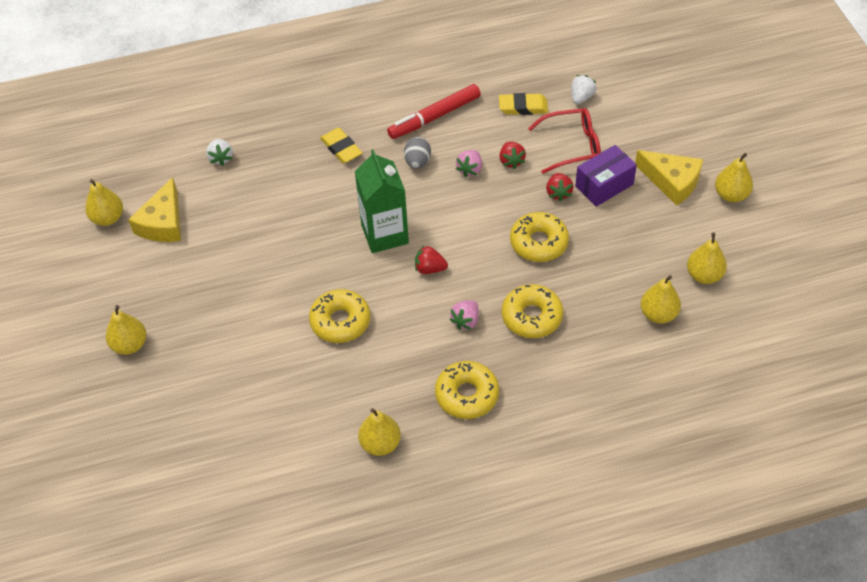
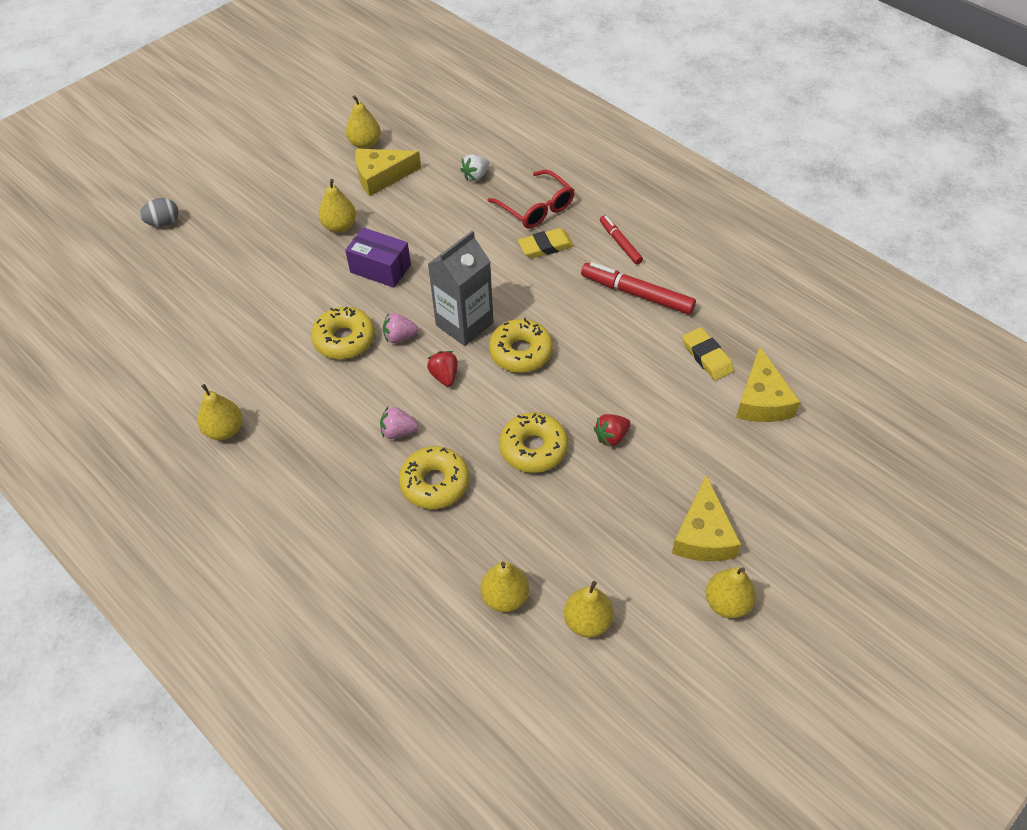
camera: 60 degrees right, 0 degrees up
yellow pear [106,305,146,355] -> yellow pear moved to [319,179,356,233]
yellow eraser [320,128,362,164] -> yellow eraser turned 45 degrees clockwise [518,228,574,258]
green carton [355,149,409,253] -> grey carton [428,230,494,346]
grey egg [404,137,431,169] -> grey egg moved to [140,198,179,227]
yellow donut [435,361,499,419] -> yellow donut moved to [489,318,553,373]
pink strawberry [456,150,482,177] -> pink strawberry moved to [383,313,418,343]
red strawberry [499,141,526,169] -> none
red glasses [528,108,601,174] -> red glasses moved to [487,170,574,229]
white strawberry [571,75,597,104] -> yellow cheese [736,347,800,422]
purple box [575,145,637,207] -> purple box moved to [345,227,411,288]
none -> red marker [600,215,643,265]

